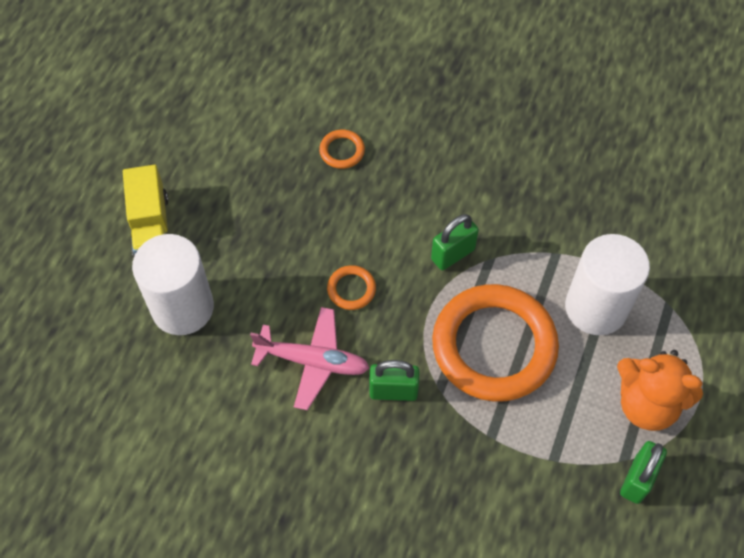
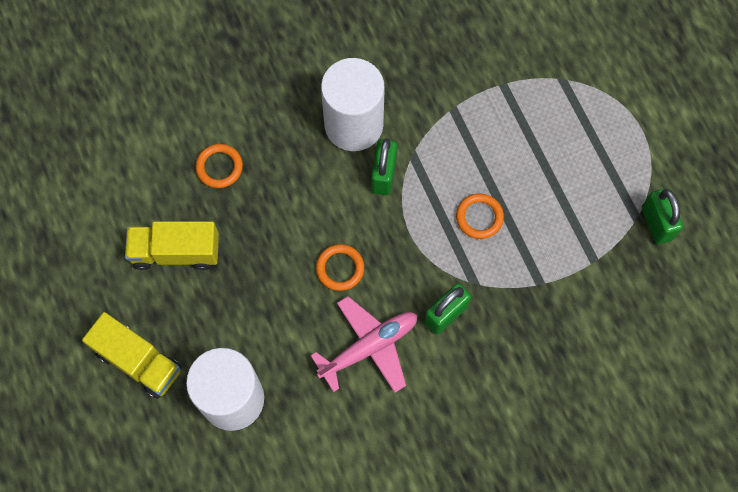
camera: 45 degrees left, 10 degrees up
orange ring [432,284,559,402] -> orange ring [456,193,504,239], size x0.40
white cylinder [565,234,650,335] -> white cylinder moved to [321,58,385,151]
orange teddy bear [617,350,703,431] -> none
none -> yellow truck [125,221,219,270]

